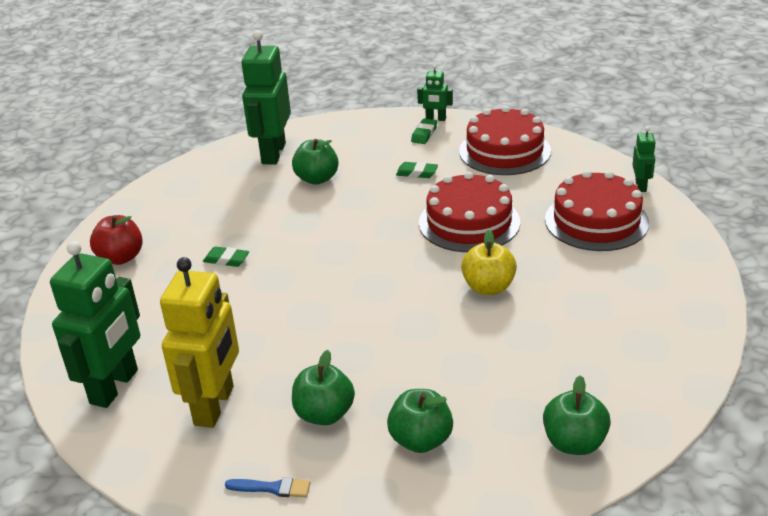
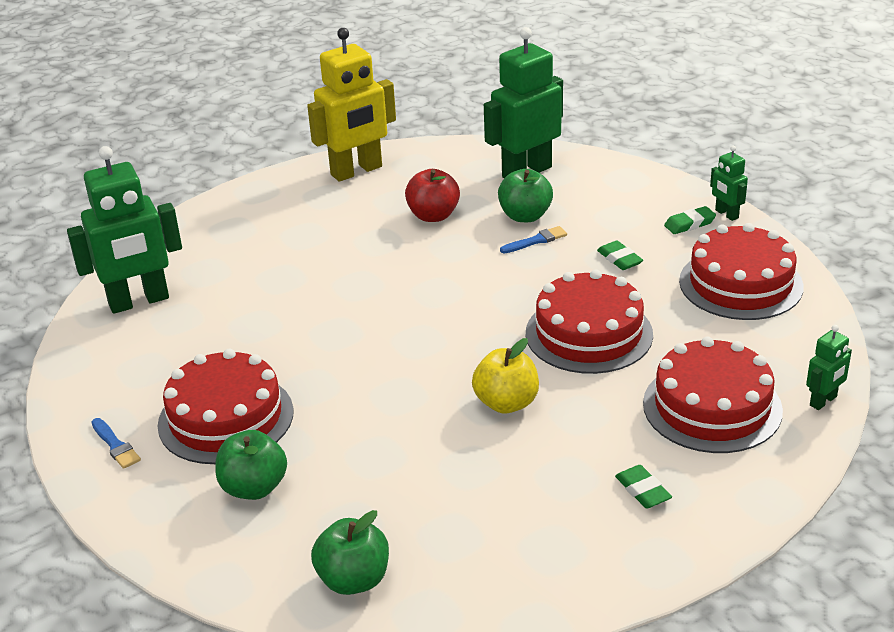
camera: 45 degrees right, 0 degrees up
red apple [90,215,143,265] -> red apple moved to [405,169,460,222]
yellow robot [160,257,239,428] -> yellow robot moved to [307,28,396,182]
green eraser [203,246,249,267] -> green eraser moved to [615,465,672,509]
green apple [292,350,355,425] -> red cake [158,349,294,464]
none -> blue brush [500,226,567,253]

